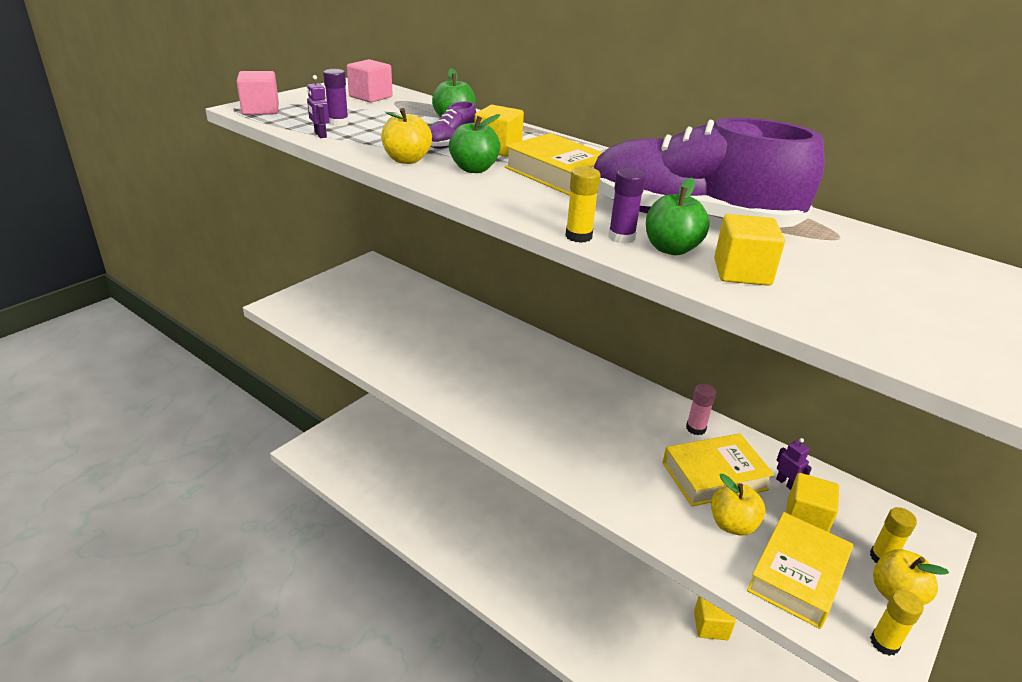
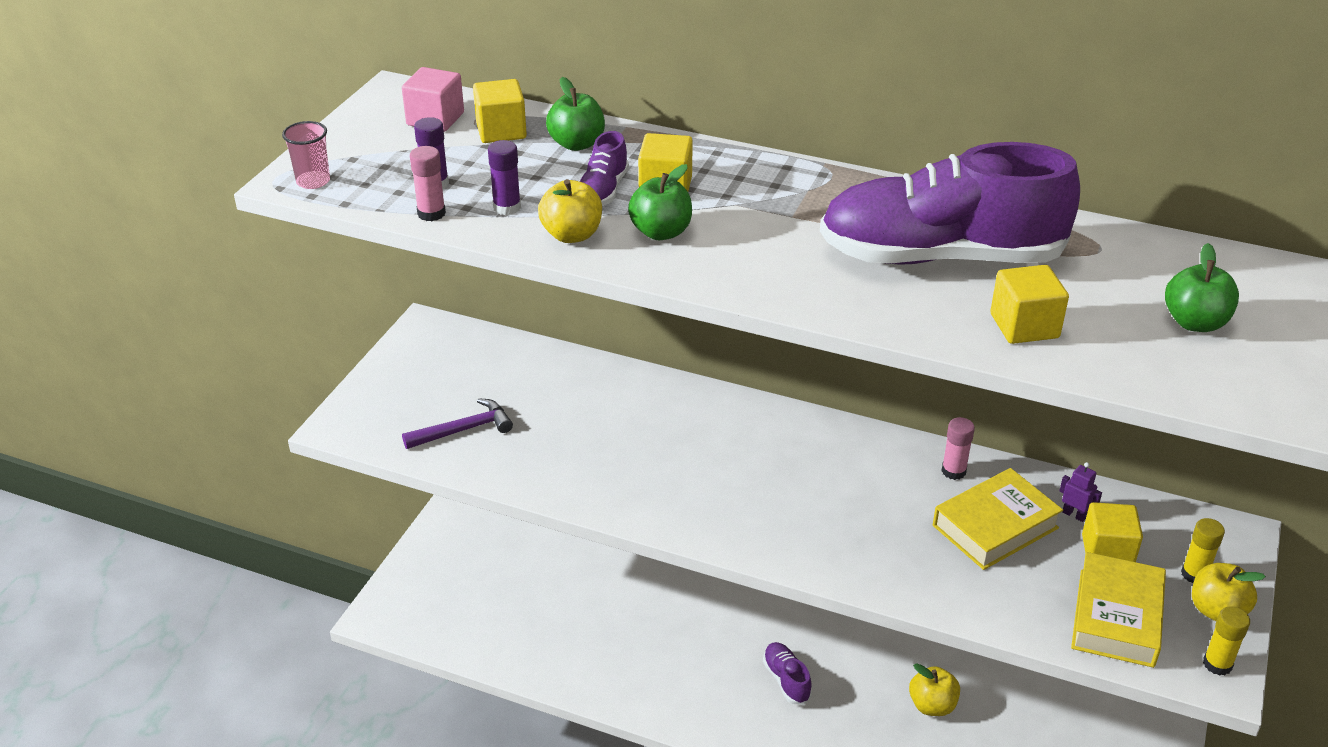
camera: 15 degrees left, 5 degrees up
pink cube [237,71,279,115] -> pink cup [282,121,330,189]
purple robot [307,75,329,138] -> pink glue stick [410,146,446,221]
yellow book [505,133,603,196] -> none
yellow glue stick [565,167,600,243] -> none
purple glue stick [608,168,646,244] -> purple glue stick moved to [488,140,521,215]
green apple [646,177,710,255] -> green apple moved to [1165,243,1239,332]
yellow cube [694,596,736,640] -> yellow cube moved to [473,79,527,143]
yellow apple [711,474,766,536] -> yellow apple moved to [909,663,960,716]
none -> purple hammer [402,398,513,449]
none -> purple shoe [763,642,812,705]

